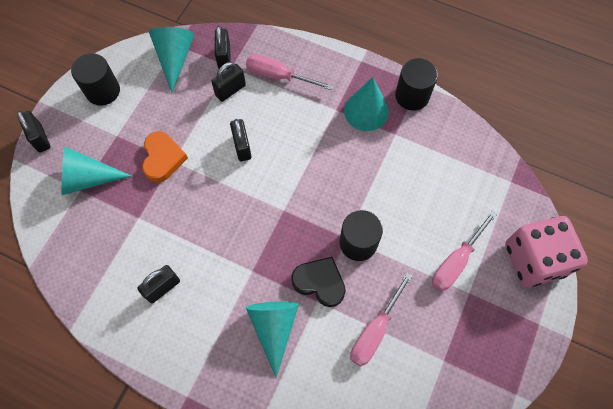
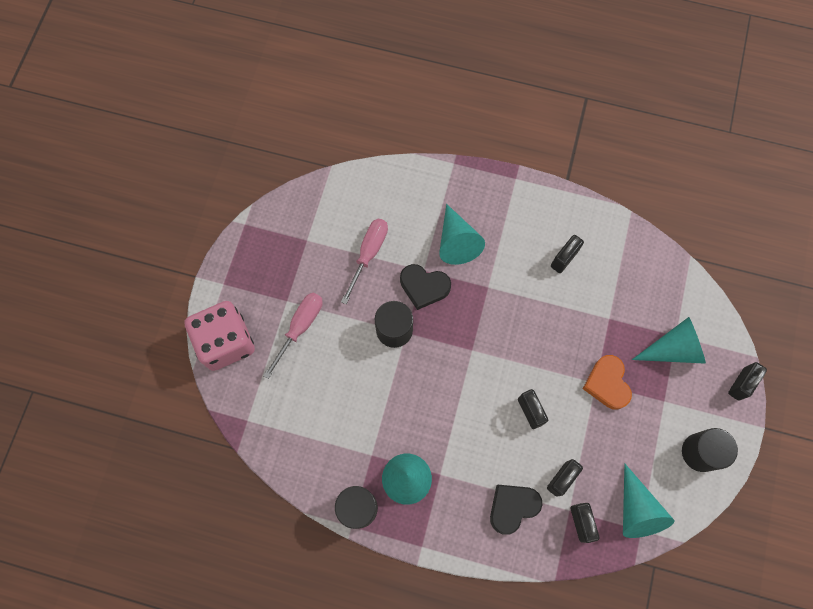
camera: 170 degrees right, 5 degrees up
black padlock [17,111,51,153] -> black padlock turned 75 degrees clockwise [728,362,767,401]
pink screwdriver [246,54,333,90] -> black heart [490,485,543,534]

